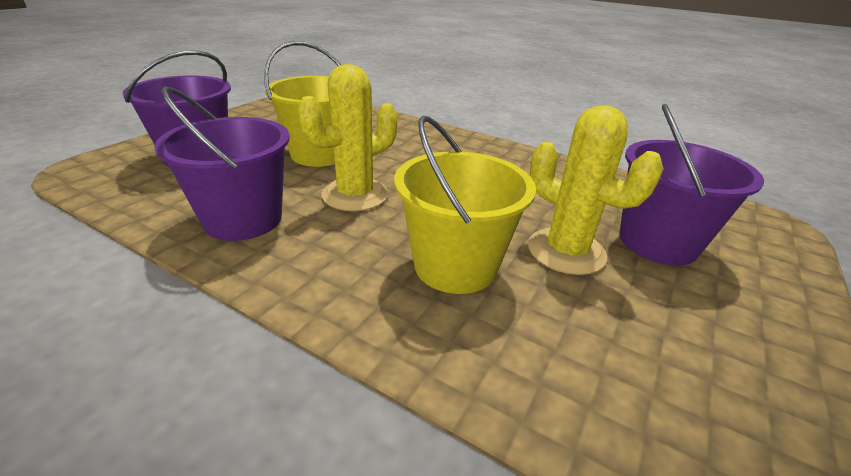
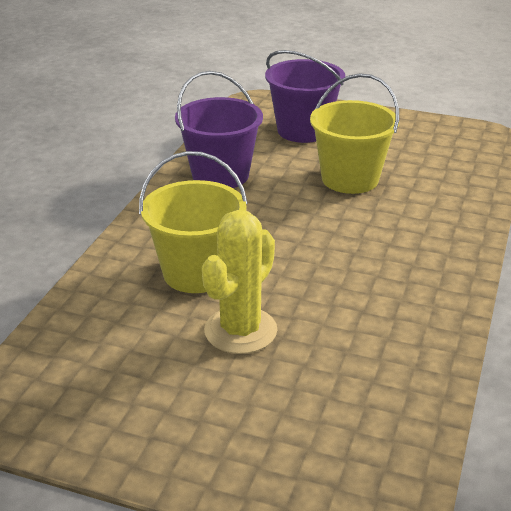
camera: 80 degrees right, 0 degrees up
yellow cactus [297,64,397,211] -> none
purple bucket [619,104,764,265] -> none

